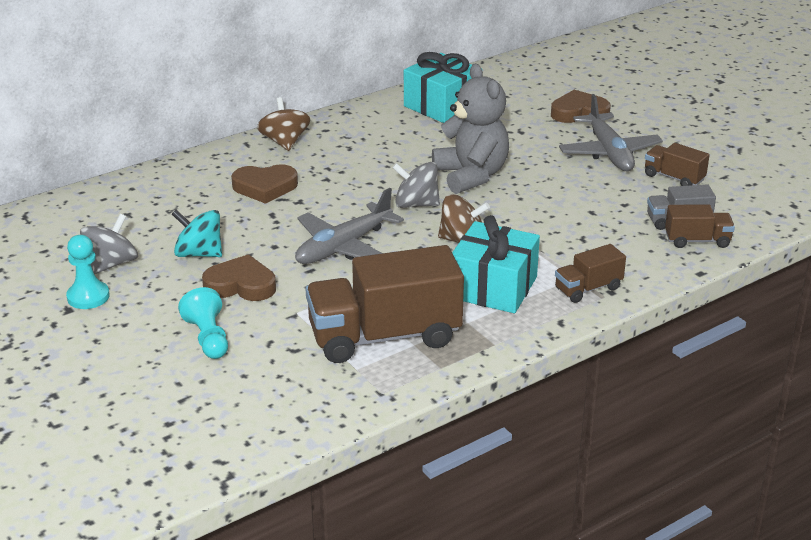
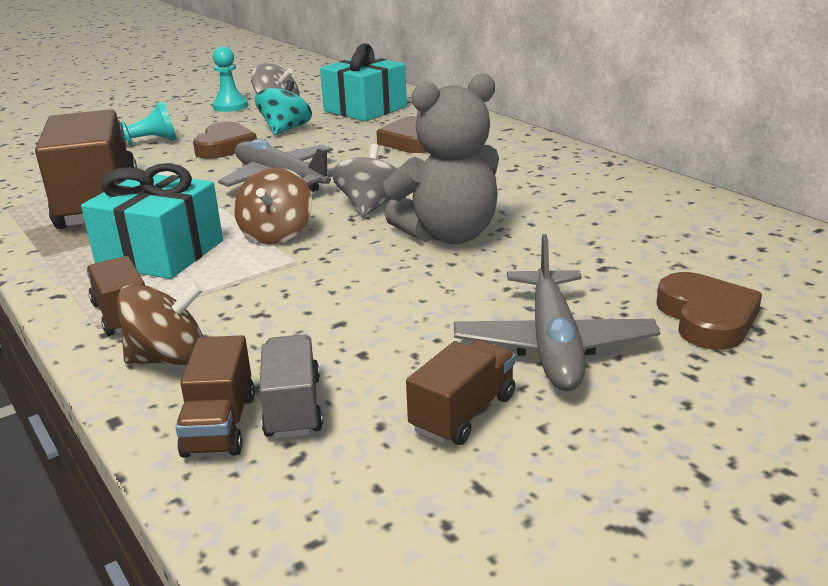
camera: 90 degrees right, 5 degrees down
brown spinning top [257,97,310,151] -> brown spinning top moved to [117,283,203,365]
turquoise gift [404,52,482,123] -> turquoise gift moved to [320,43,407,121]
grey plane [559,94,663,171] -> grey plane turned 75 degrees counterclockwise [454,234,660,391]

